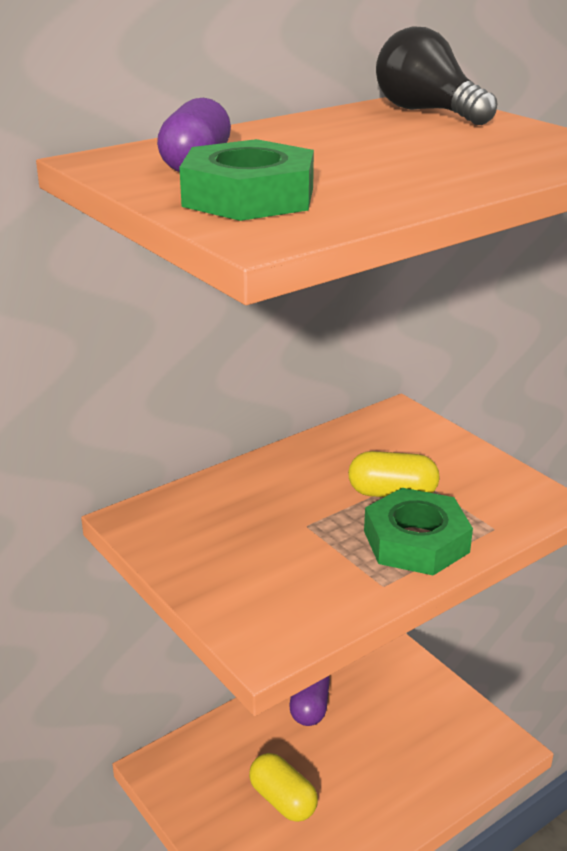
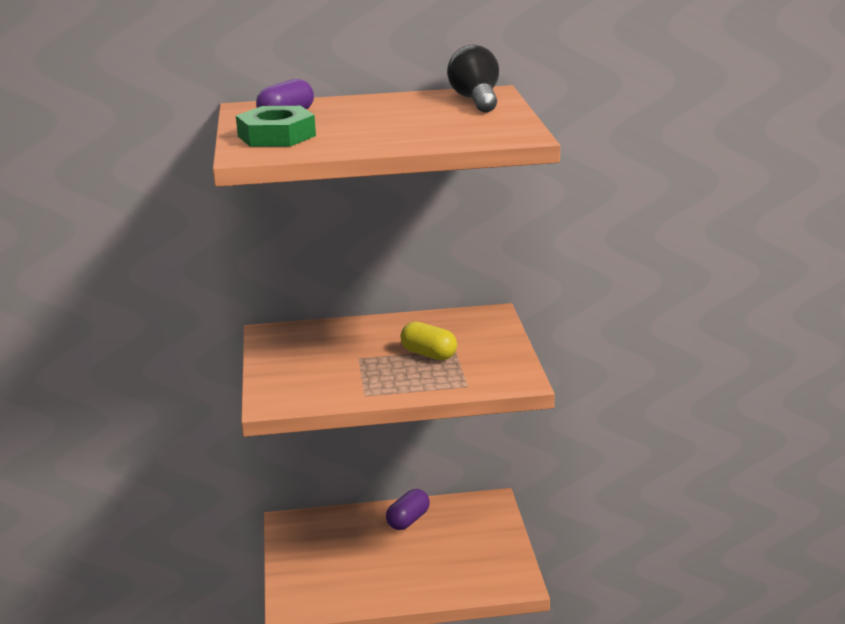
camera: 30 degrees right, 5 degrees down
yellow capsule [249,753,318,822] -> none
green nut [364,488,473,576] -> none

